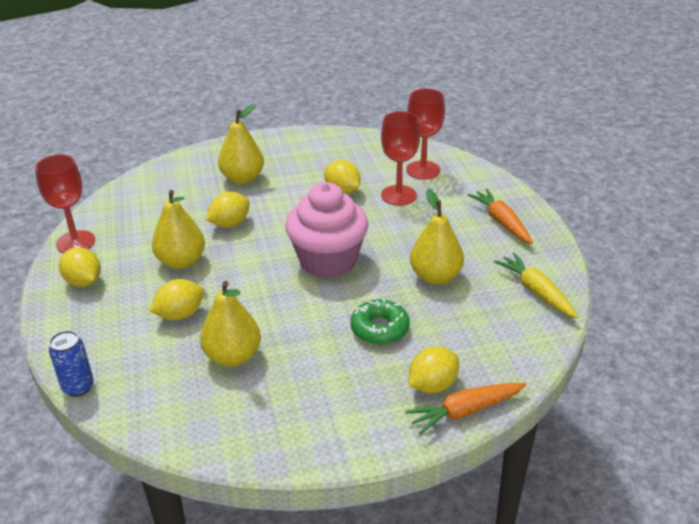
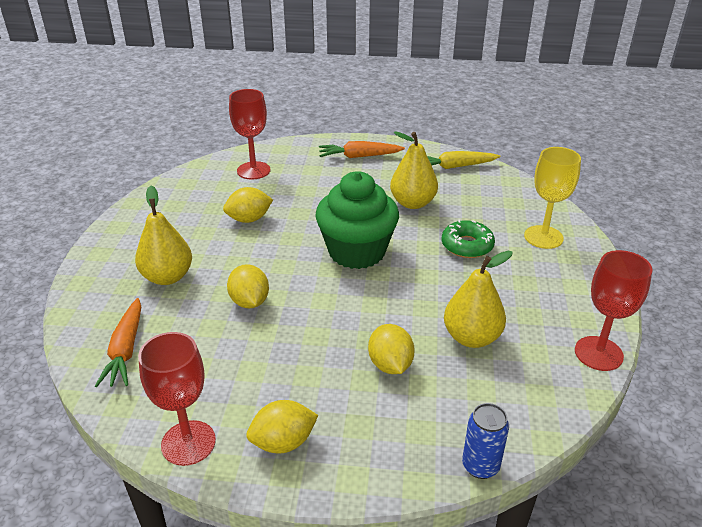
camera: 70 degrees left, 0 degrees up
yellow pear [152,190,205,269] -> none
pink cupcake [285,182,368,279] -> green cupcake [315,171,399,269]
red goblet [381,111,420,206] -> red goblet moved to [575,250,653,371]
orange carrot [406,383,527,435] -> orange carrot moved to [95,298,141,387]
yellow lemon [409,347,459,393] -> yellow goblet [524,147,581,249]

